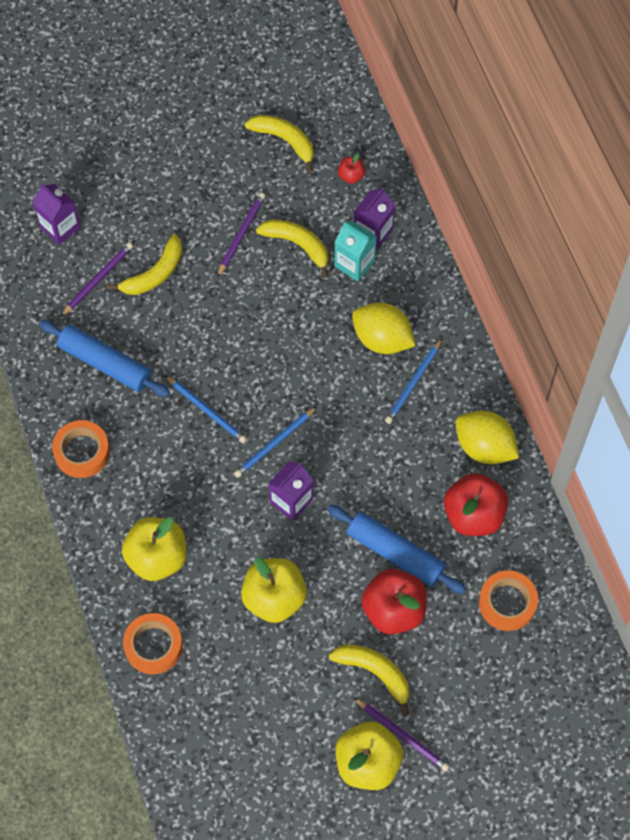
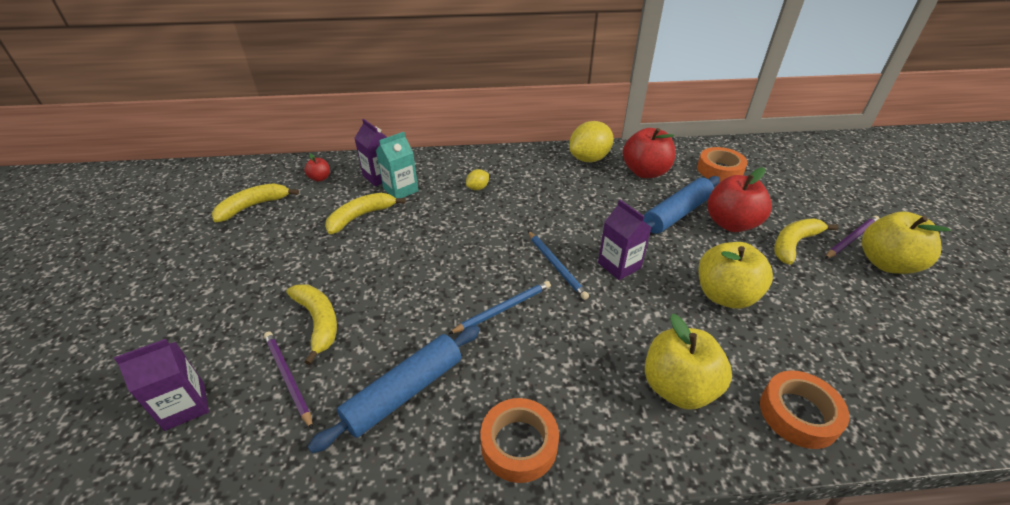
camera: 75 degrees left, 25 degrees down
purple pencil [217,193,265,277] -> none
yellow lemon [352,303,416,354] -> yellow lemon [466,169,489,190], size x0.48
blue pencil [385,338,442,424] -> none

